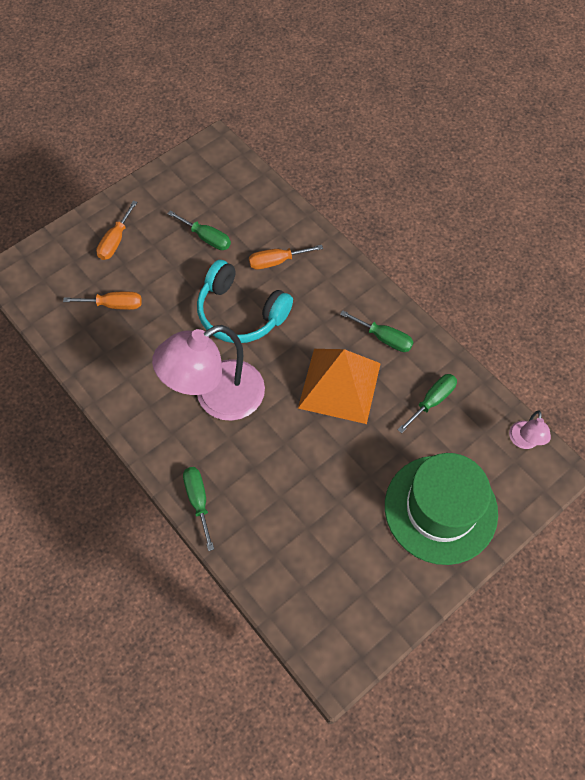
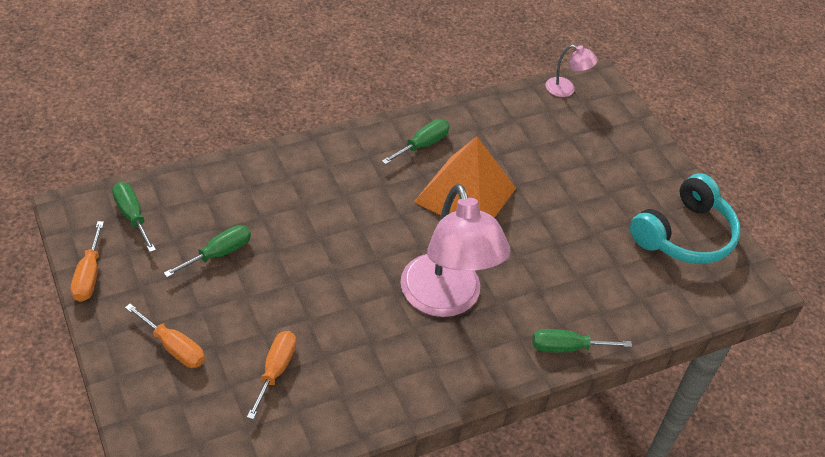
camera: 80 degrees left, 15 degrees down
turquoise headphones [197,260,293,343] -> turquoise headphones moved to [630,173,740,264]
orange screwdriver [249,245,323,270] -> orange screwdriver moved to [71,221,104,302]
green hat [385,453,498,565] -> none
green screwdriver [398,374,457,433] -> green screwdriver moved to [112,182,156,252]

